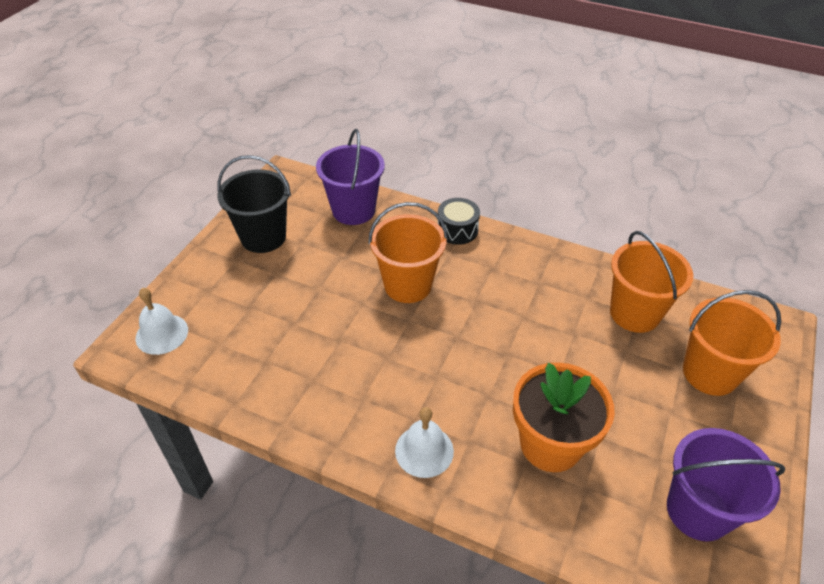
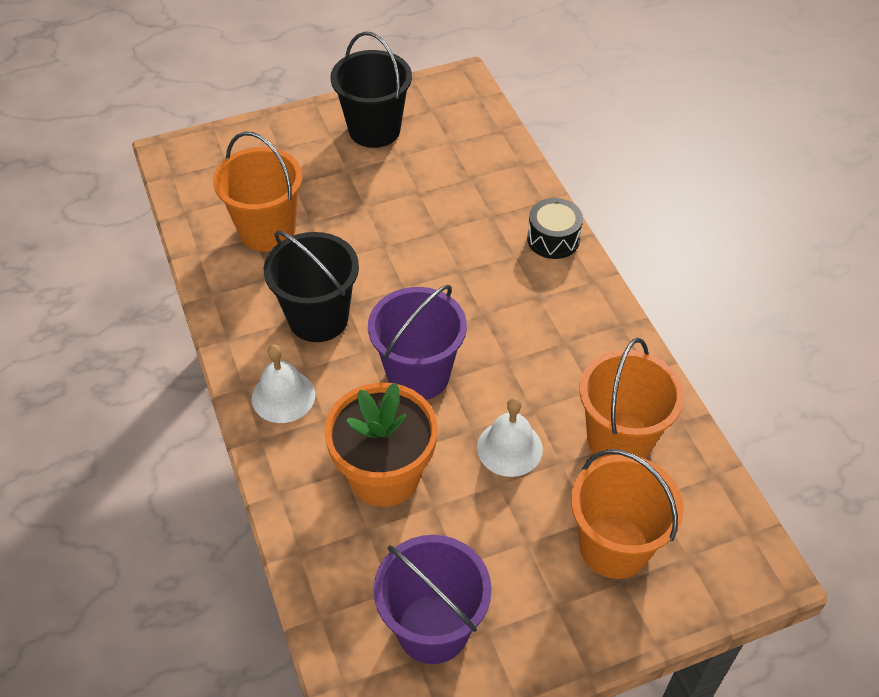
camera: 45 degrees right, 5 degrees up
white bell [135,288,188,355] -> white bell moved to [477,397,543,477]
purple bucket [316,129,385,225] -> purple bucket moved to [368,284,467,400]
orange bucket [368,202,448,303] -> orange bucket moved to [213,131,302,251]
none -> black bucket [264,230,359,342]

